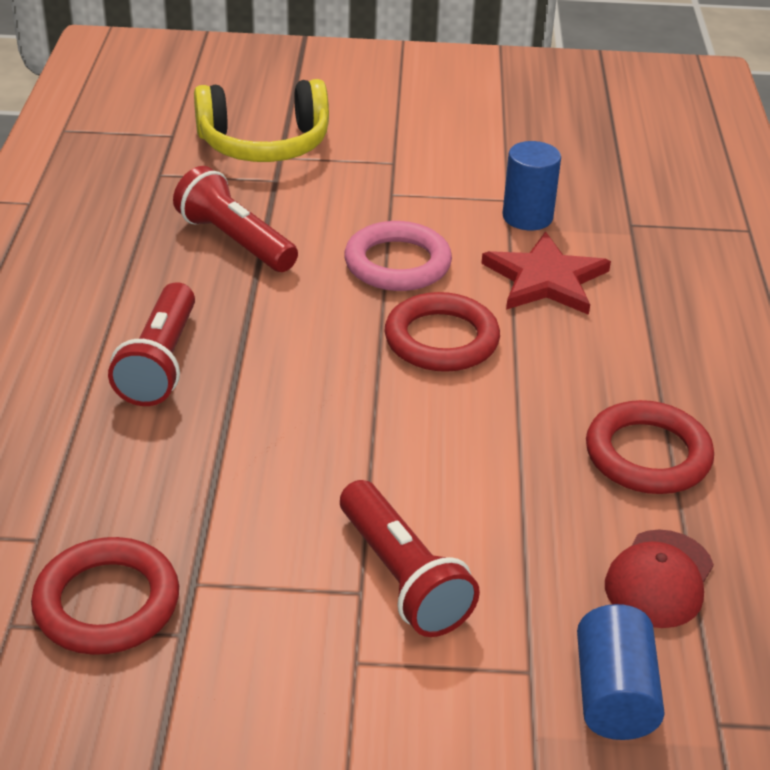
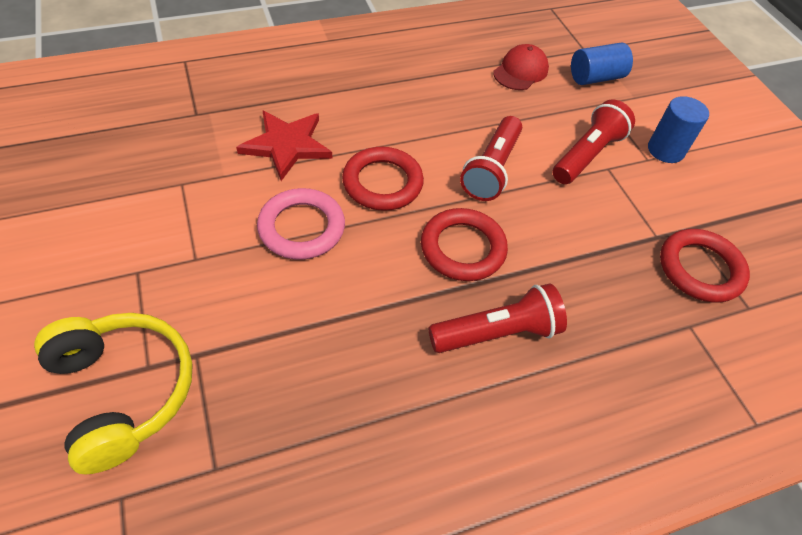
camera: 115 degrees left, 15 degrees up
red flashlight [173,166,298,272] -> red flashlight moved to [460,116,522,201]
blue cylinder [502,141,561,230] -> blue cylinder moved to [648,96,709,163]
red ring [586,400,714,494] -> red ring moved to [421,208,508,281]
red cap [605,530,714,628] -> red cap turned 60 degrees counterclockwise [493,44,549,90]

